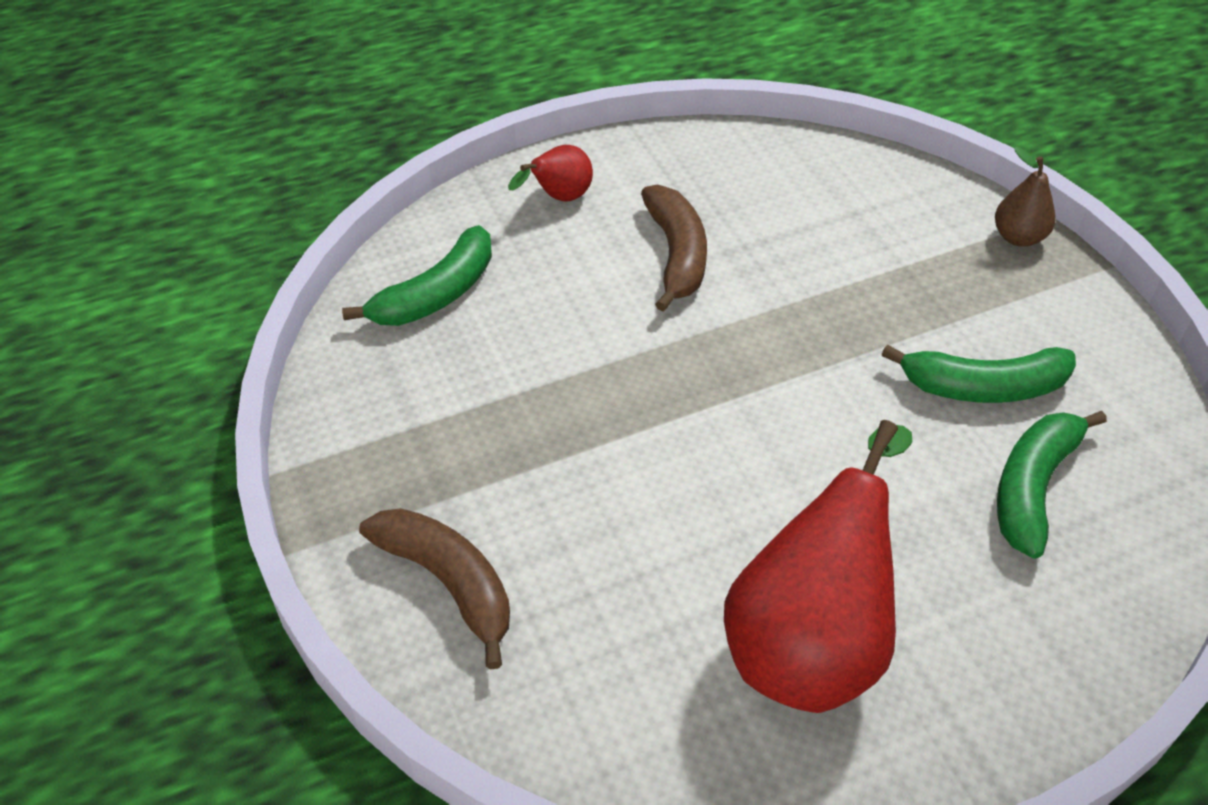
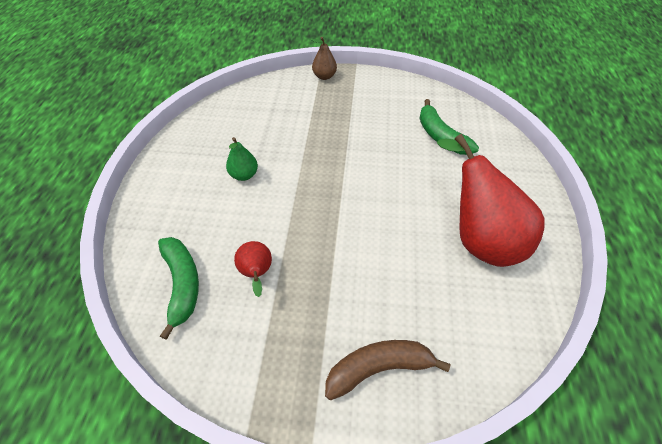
camera: 60 degrees left, 5 degrees up
red pear [508,145,593,202] -> red pear moved to [234,241,272,297]
brown banana [641,184,707,311] -> green pear [226,137,258,181]
green banana [882,344,1076,403] -> none

